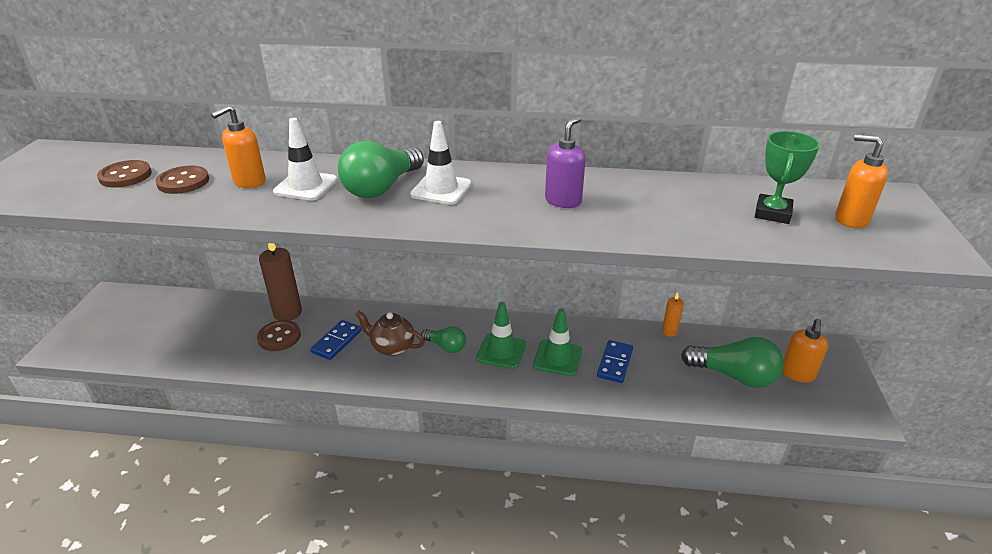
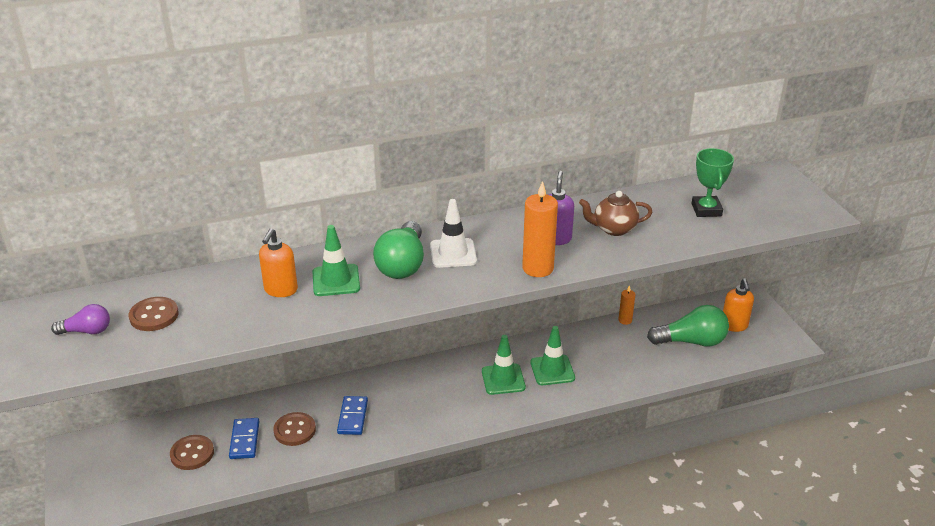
camera: 25 degrees left, 0 degrees up
brown button [156,166,209,194] -> brown button moved to [170,435,214,470]
brown candle [259,243,302,321] -> none
white traffic cone [273,118,337,201] -> green traffic cone [313,225,360,296]
brown teapot [355,310,425,356] -> brown teapot moved to [579,191,652,236]
green light bulb [421,326,466,353] -> none
blue domino [597,340,633,383] -> blue domino moved to [229,418,259,459]
orange soap dispenser [835,134,888,228] -> none
none -> purple light bulb [51,304,110,335]
none -> orange candle [522,181,558,277]

